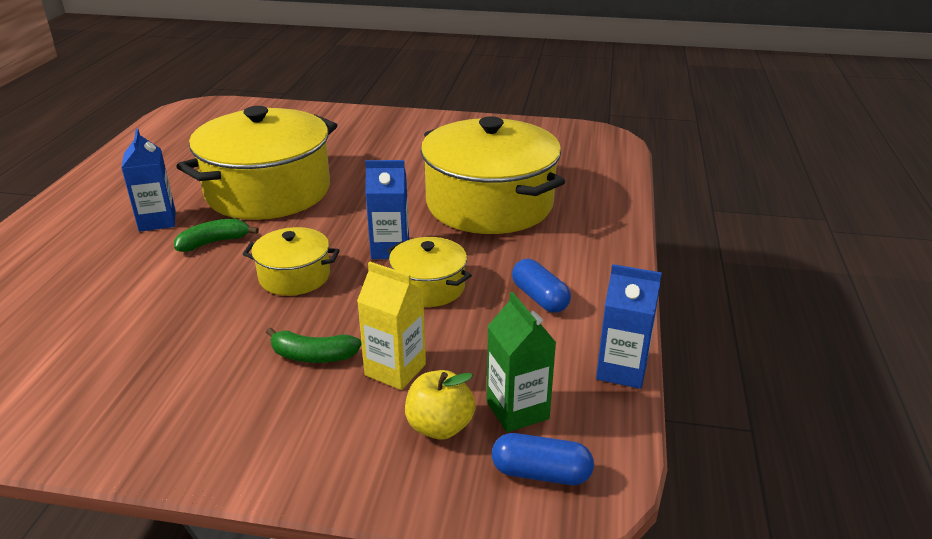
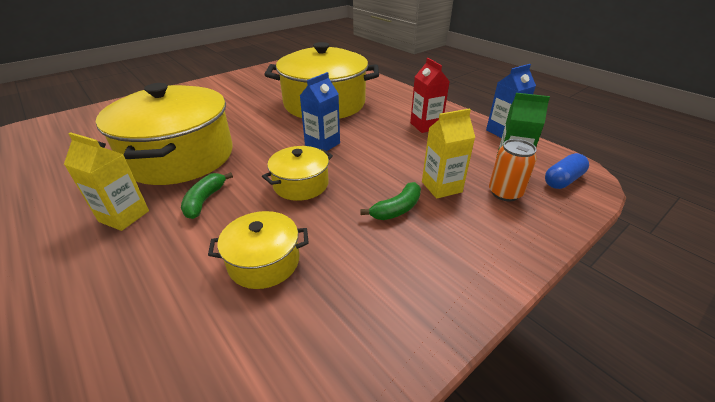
camera: 50 degrees left, 5 degrees up
blue carton [121,129,176,232] -> yellow carton [64,132,149,231]
yellow pot [387,237,472,307] -> yellow pot moved to [208,211,309,289]
yellow apple [405,370,476,440] -> orange can [489,139,537,201]
blue capsule [512,259,571,313] -> red carton [410,58,450,133]

